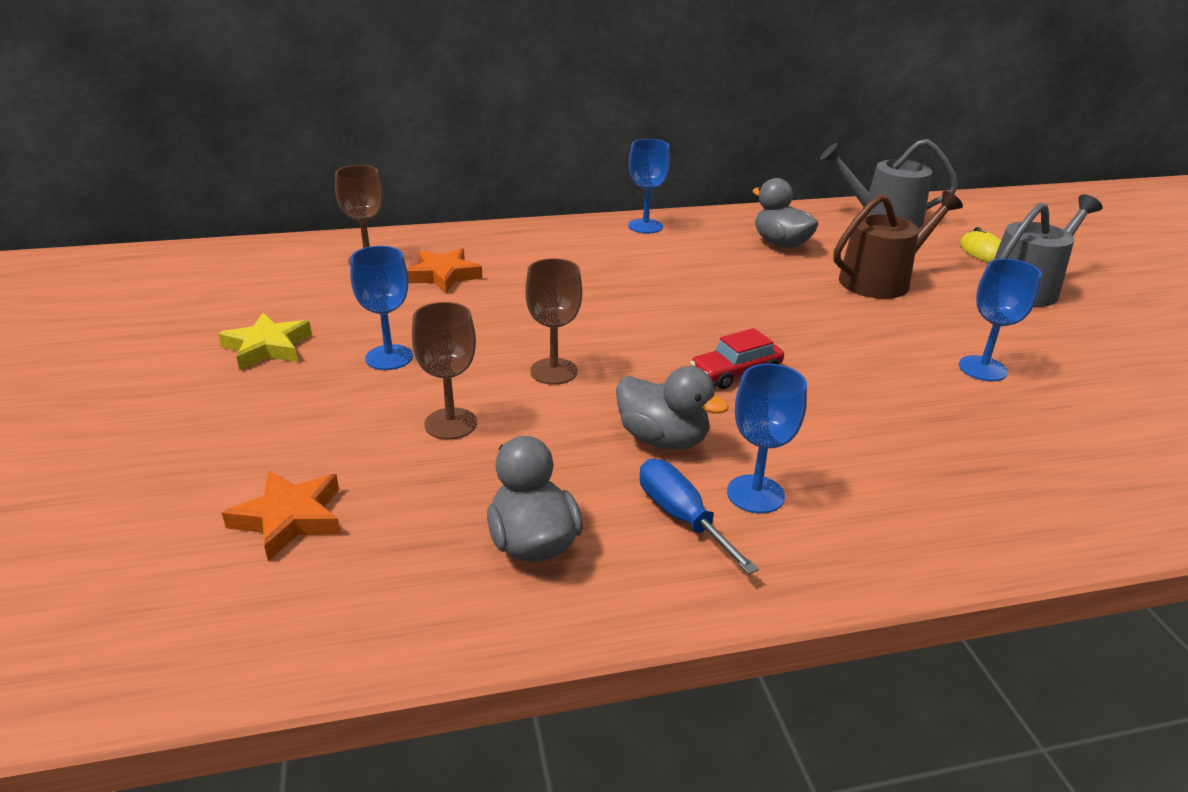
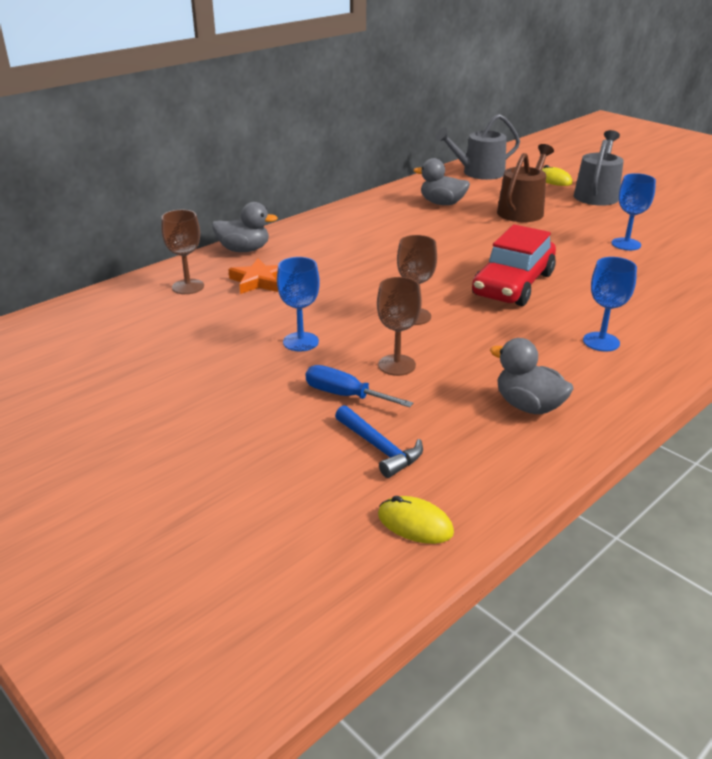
camera: 30 degrees left, 0 degrees up
yellow star [218,313,312,370] -> none
orange star [222,471,341,561] -> blue hammer [335,405,423,478]
grey duck [616,366,729,450] -> grey duck moved to [212,202,278,252]
blue goblet [628,139,670,234] -> none
blue screwdriver [640,459,759,574] -> blue screwdriver moved to [306,365,413,407]
red car [690,328,784,389] -> red car [472,224,556,306], size x1.91
none -> yellow mouse [378,496,454,544]

